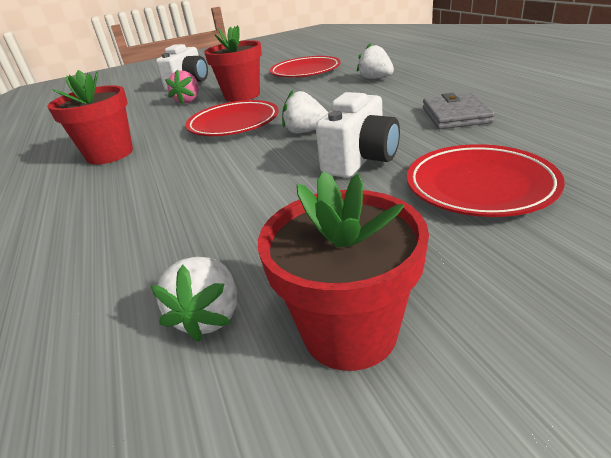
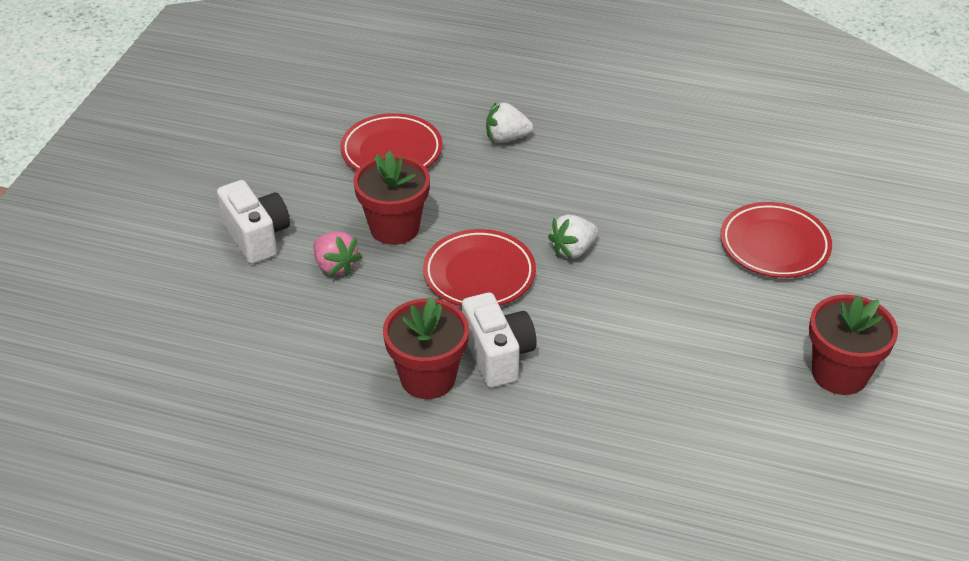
camera: 55 degrees left, 10 degrees up
white strawberry [151,257,237,342] -> none
white camera [316,92,400,178] -> white camera moved to [462,293,537,388]
grey wallet [423,93,495,129] -> none

